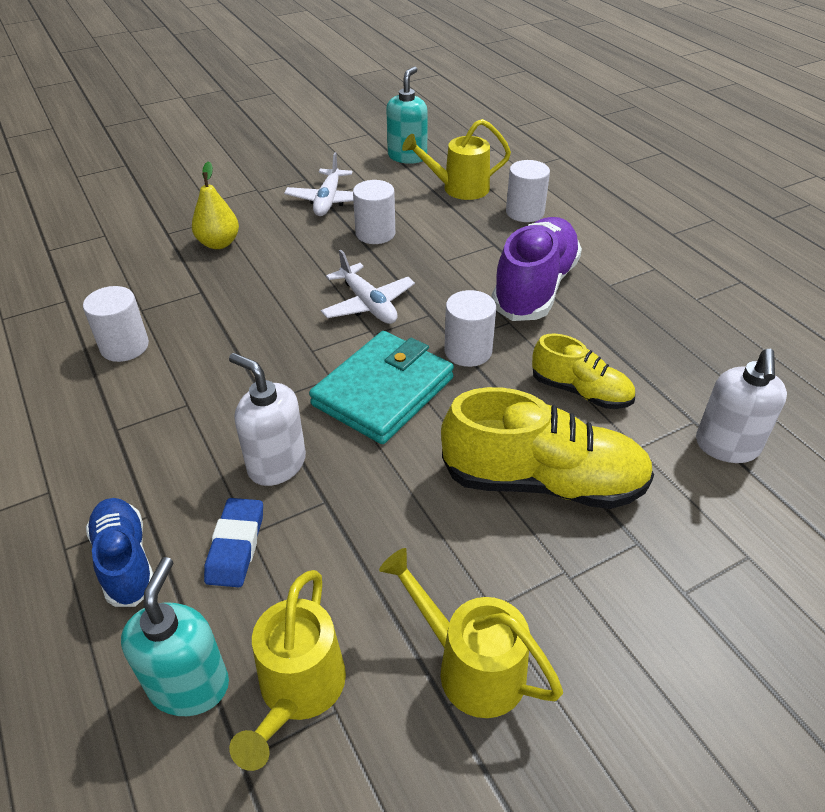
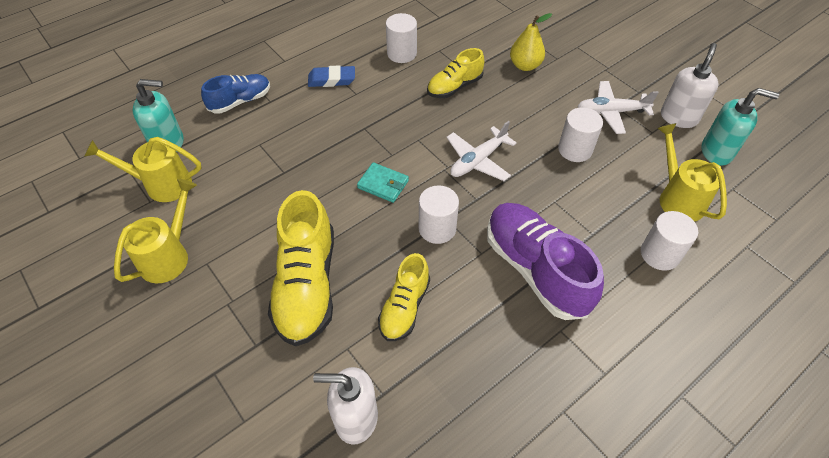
camera: 80 degrees right, 10 degrees up
blue eraser [204,498,263,587] -> blue eraser moved to [308,65,355,87]
white soap dispenser [229,353,306,486] -> white soap dispenser moved to [661,43,719,128]
turquoise wallet [309,331,454,444] -> turquoise wallet [357,162,409,203], size x0.50
purple shoe [492,217,582,321] -> purple shoe turned 135 degrees counterclockwise [487,203,604,320]
none -> yellow shoe [427,48,484,98]

